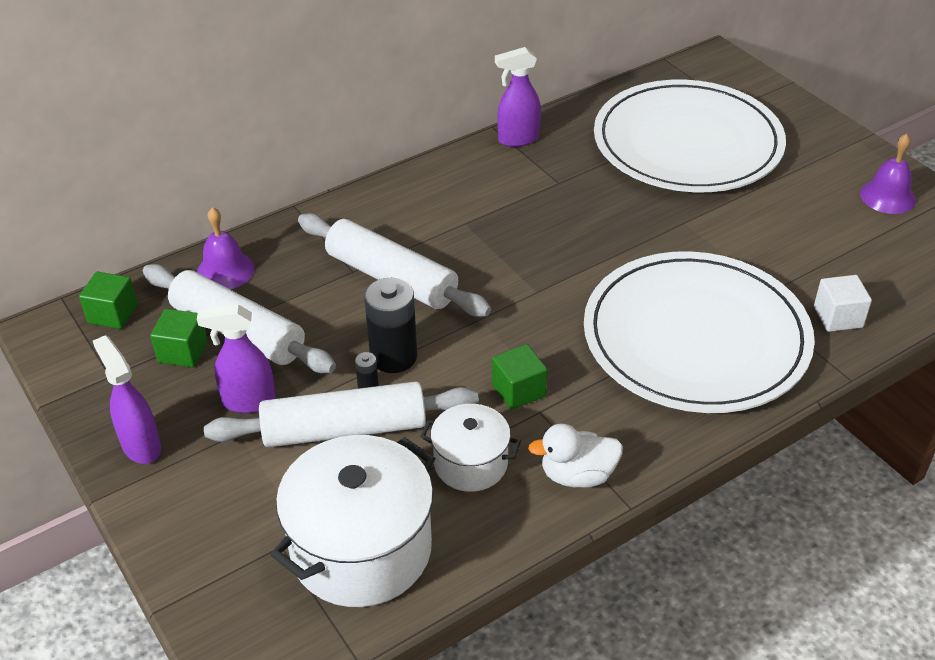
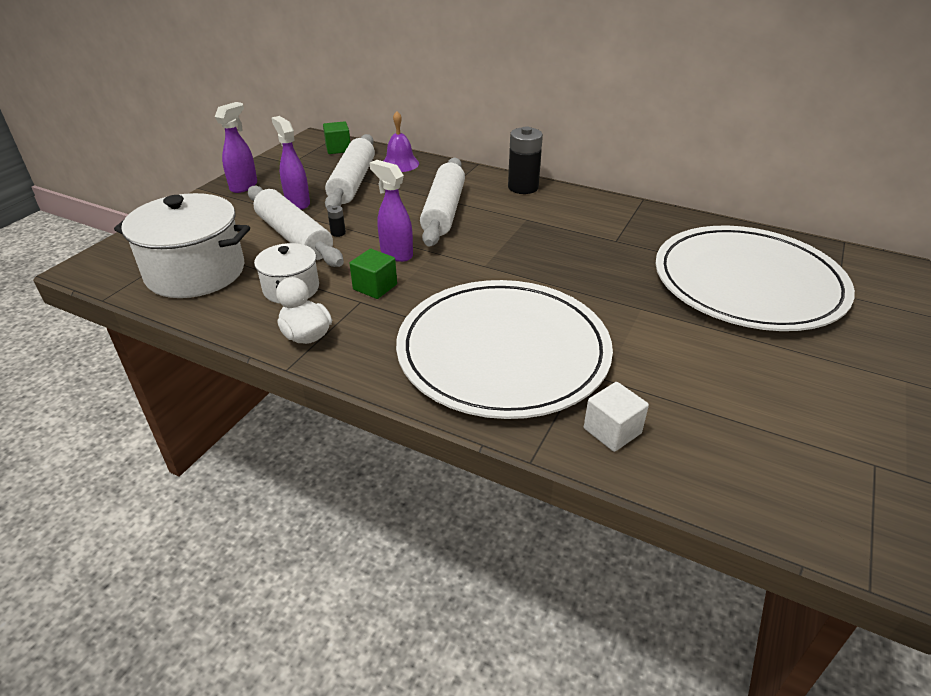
camera: 60 degrees right, 5 degrees down
green cube [150,309,207,367] -> none
black battery [364,278,417,373] -> black battery moved to [508,127,543,194]
purple spray bottle [495,47,541,147] -> purple spray bottle moved to [370,160,413,262]
purple bell [860,134,916,214] -> none

